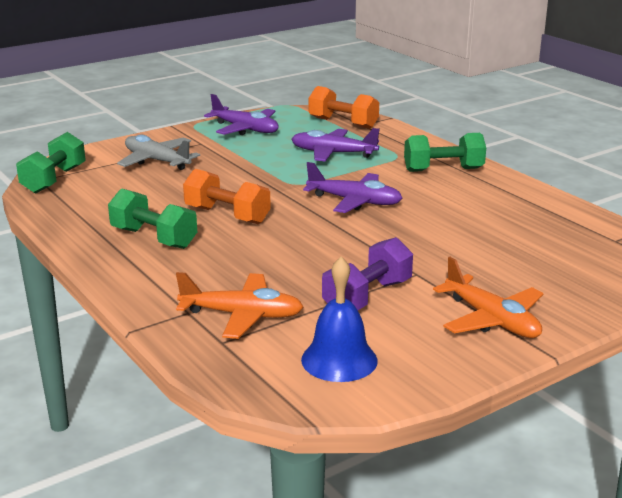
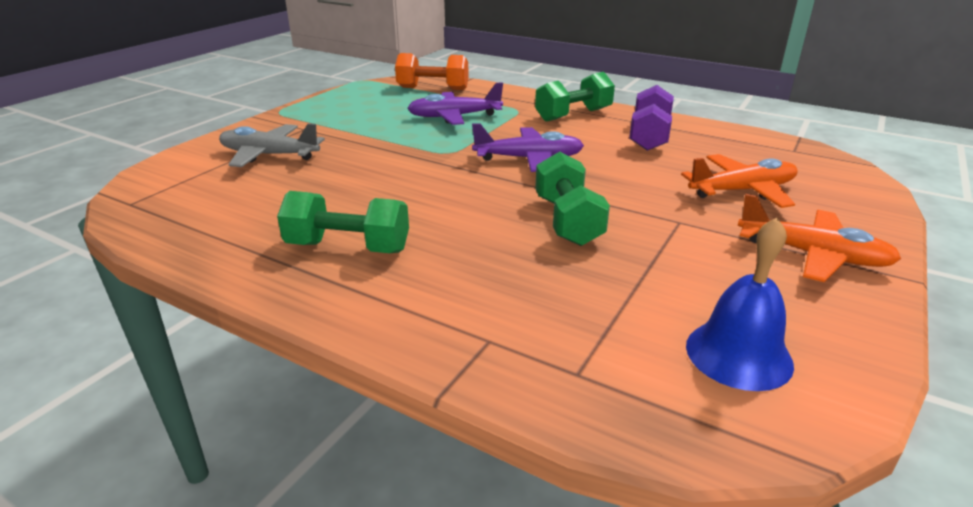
camera: 25 degrees left, 5 degrees up
green dumbbell [16,132,86,193] -> green dumbbell moved to [535,152,610,246]
orange plane [176,272,303,339] -> orange plane moved to [681,154,798,208]
orange dumbbell [183,169,271,224] -> none
purple plane [204,94,279,135] -> none
purple dumbbell [322,237,413,310] -> purple dumbbell moved to [629,85,674,151]

